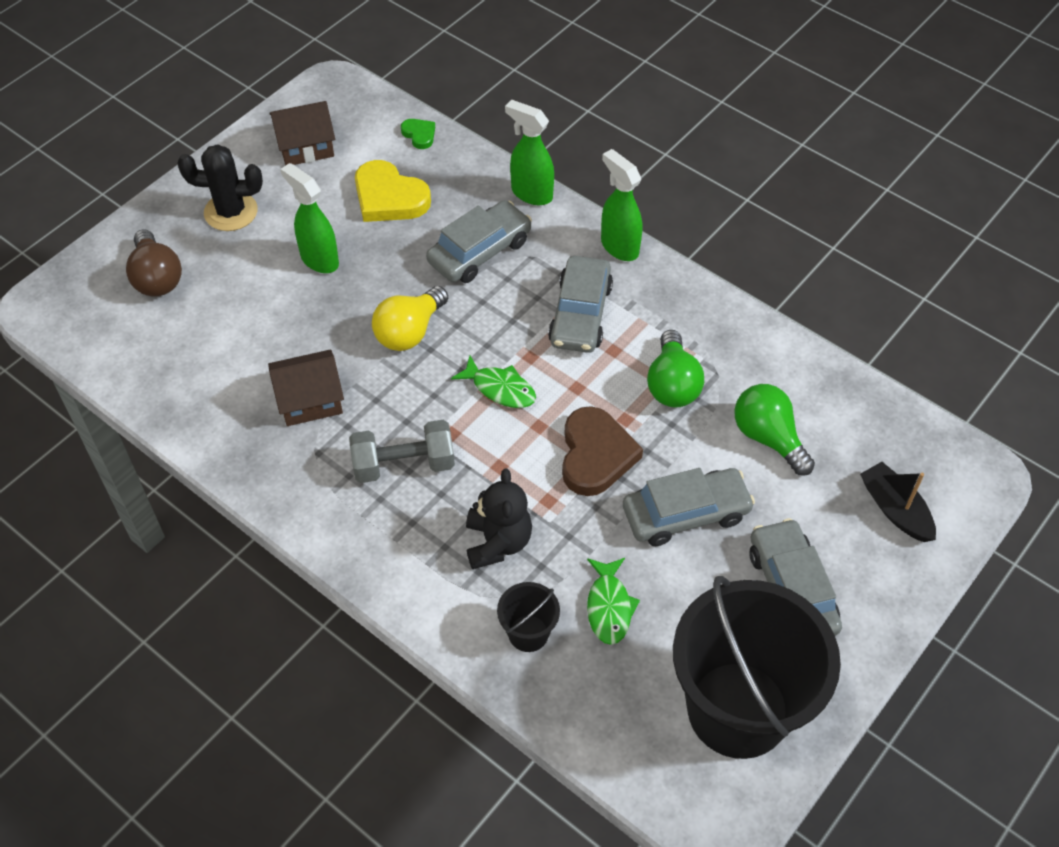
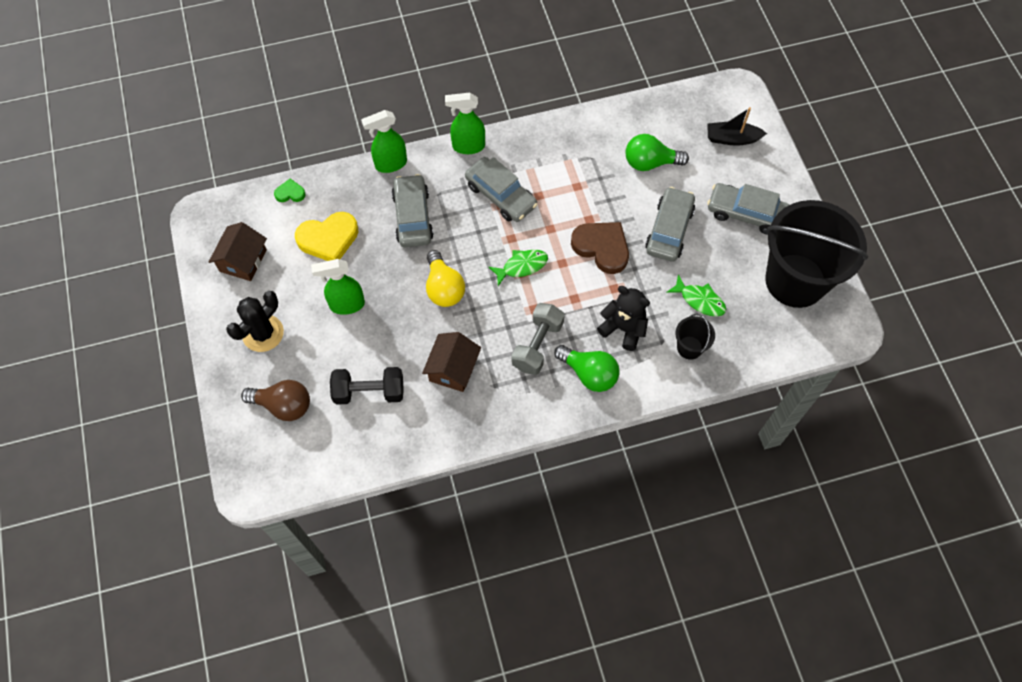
camera: 55 degrees left, 10 degrees up
green light bulb [647,330,704,407] -> green light bulb moved to [554,345,620,392]
none -> black dumbbell [330,367,404,405]

